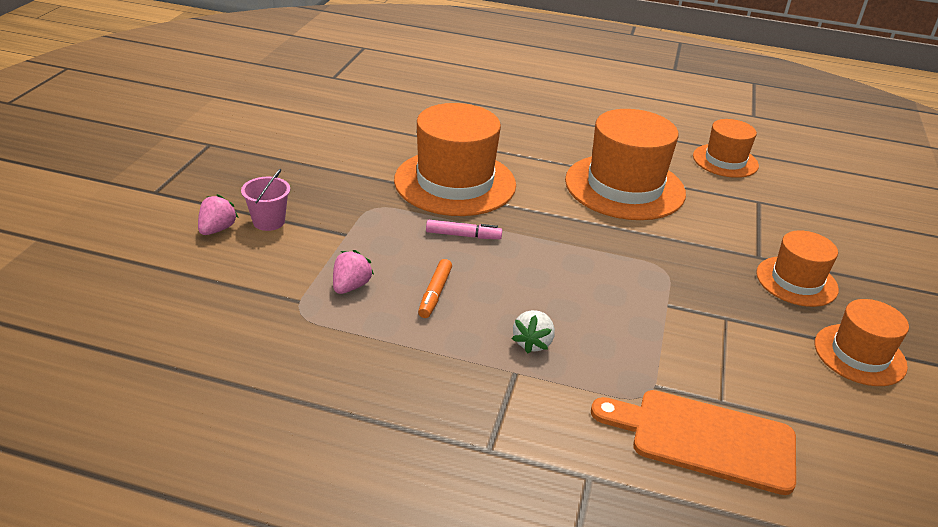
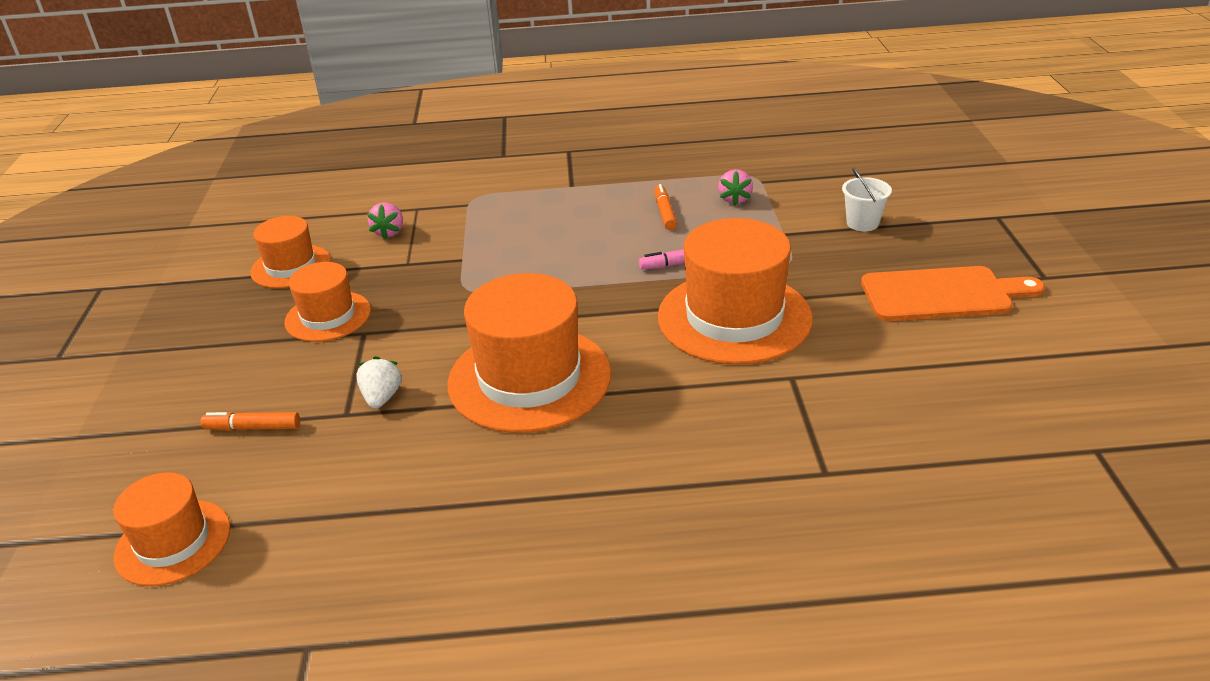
camera: 165 degrees right, 0 degrees up
pink strawberry [198,194,238,235] -> pink strawberry moved to [367,202,403,239]
pink bucket [241,169,290,231] -> white bucket [842,167,892,231]
white strawberry [512,310,555,354] -> white strawberry moved to [356,356,402,409]
orange cutting board [591,390,796,495] -> orange cutting board moved to [861,266,1045,321]
orange hat [693,119,759,178] -> orange hat moved to [113,472,230,586]
none -> orange marker [201,412,300,431]

